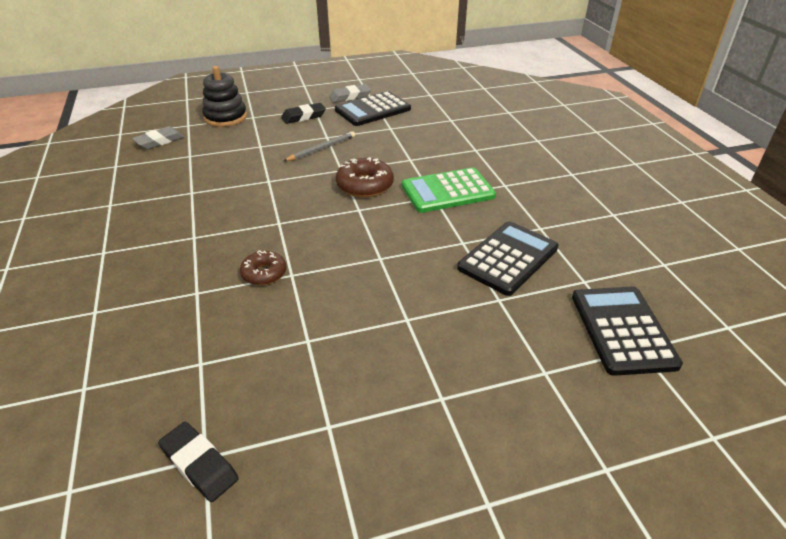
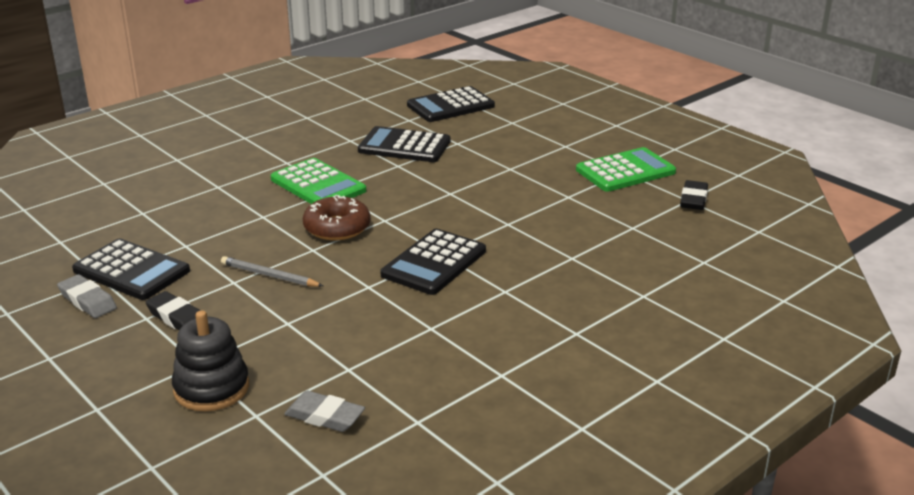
camera: 115 degrees left, 10 degrees down
brown donut [240,251,287,285] -> none
none -> black calculator [380,229,486,295]
none -> green calculator [576,147,676,192]

